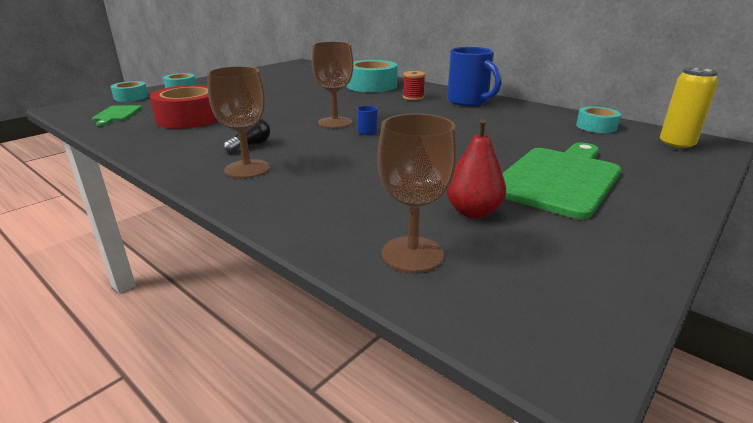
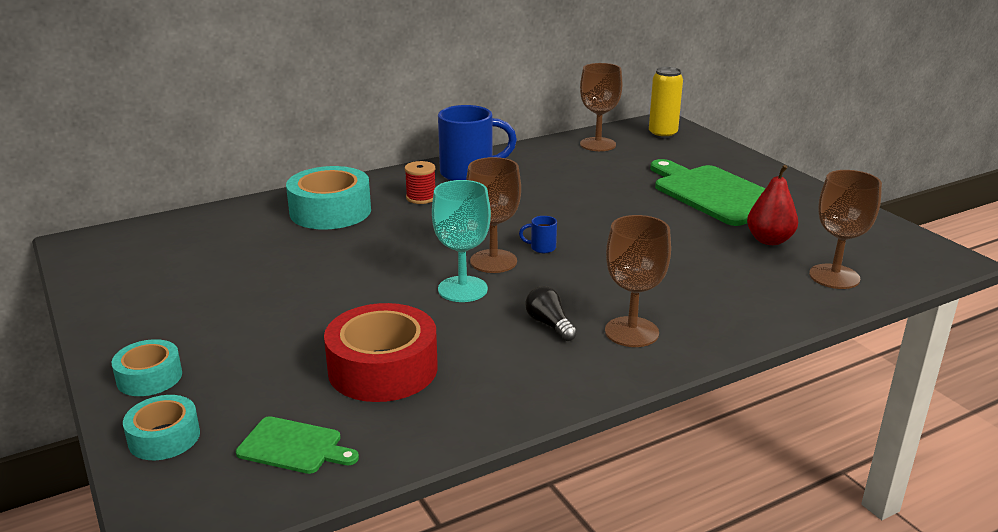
camera: 70 degrees left, 0 degrees up
turquoise tape [576,106,621,133] -> brown goblet [580,63,622,151]
none -> turquoise goblet [432,180,491,302]

